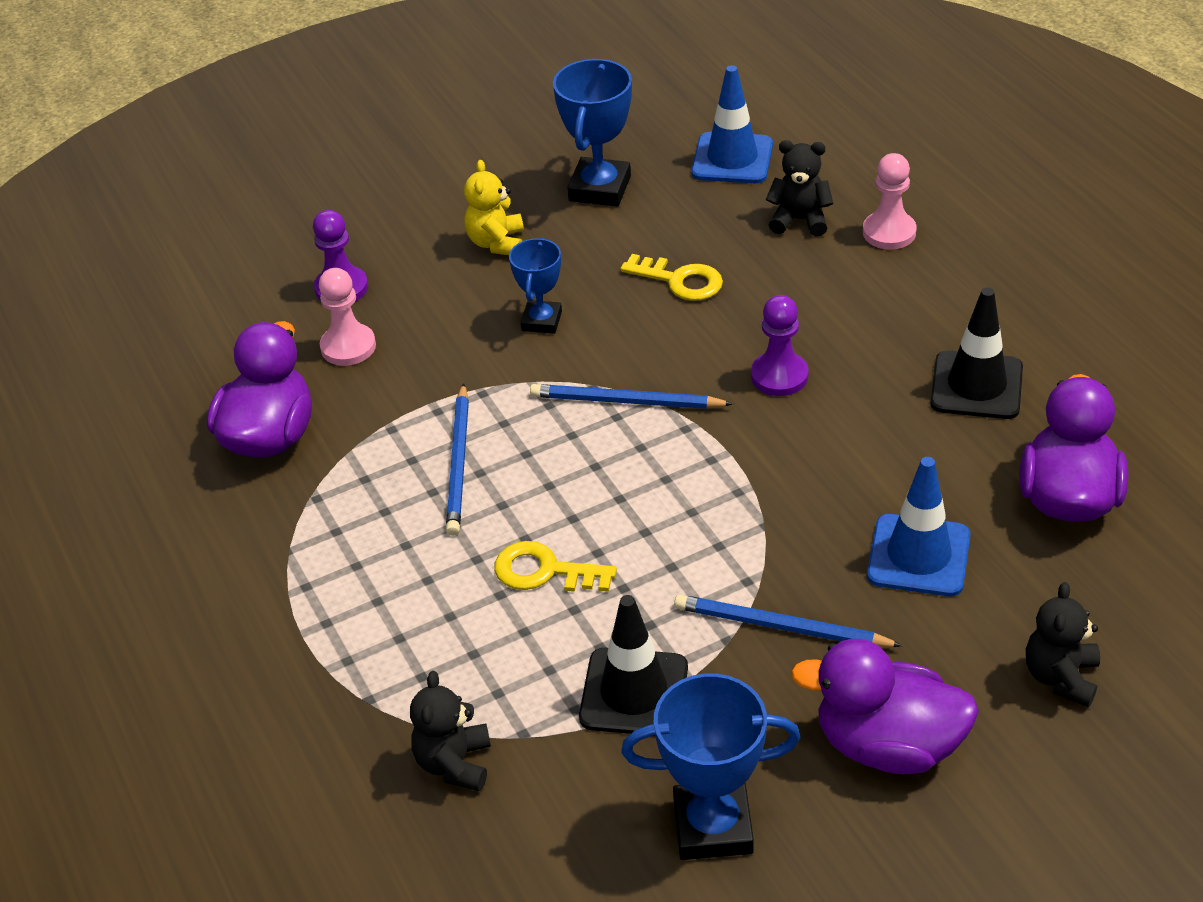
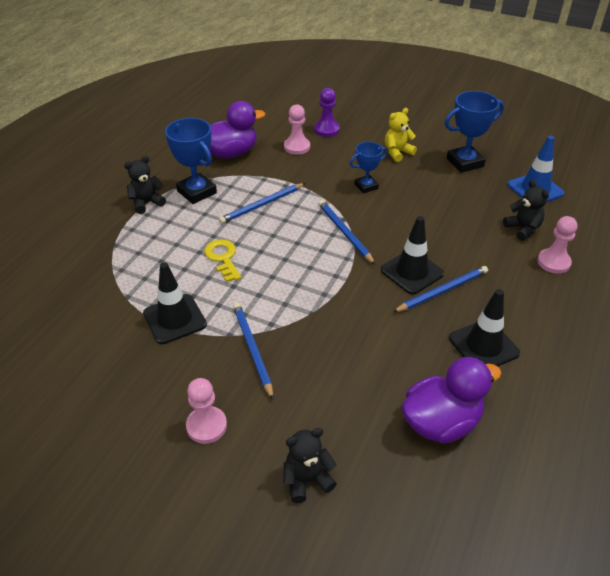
camera: 50 degrees right, 0 degrees up
black teddy bear [410,671,491,791] -> black teddy bear moved to [124,156,166,214]
yellow key [620,254,723,301] -> none
blue trophy [621,674,800,860] -> blue trophy moved to [165,118,217,204]
purple pawn [751,295,809,396] -> black traffic cone [381,216,444,294]
purple duck [791,639,979,775] -> pink pawn [186,378,227,444]
blue traffic cone [867,457,971,596] -> none
none -> blue pencil [393,266,488,312]

